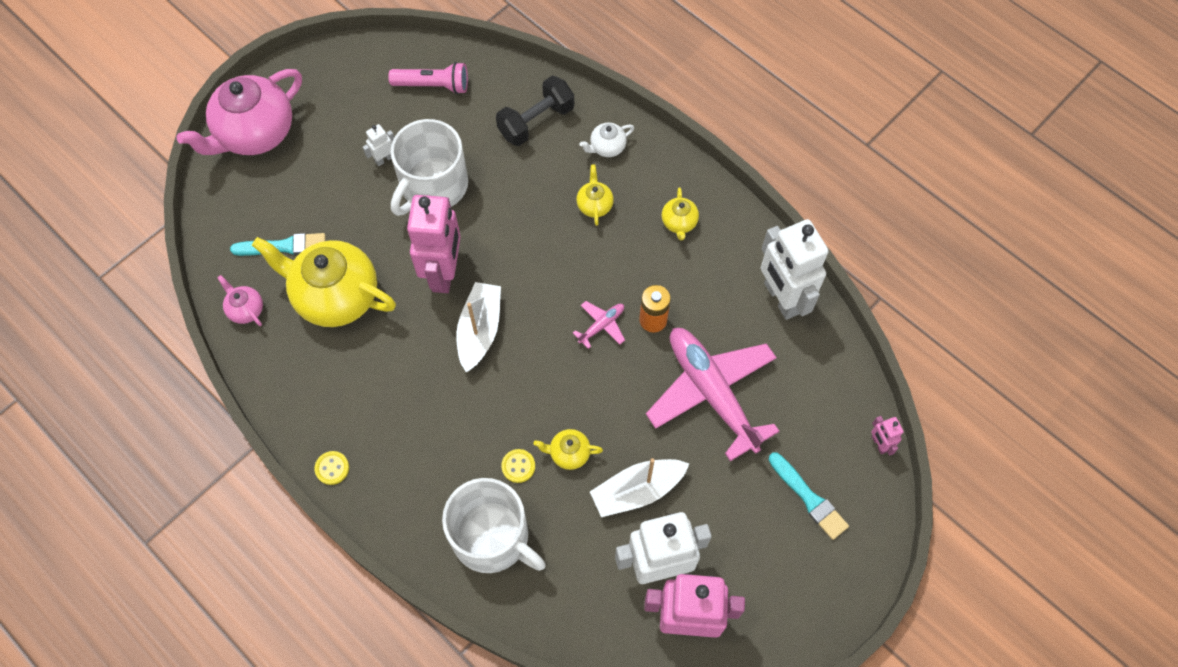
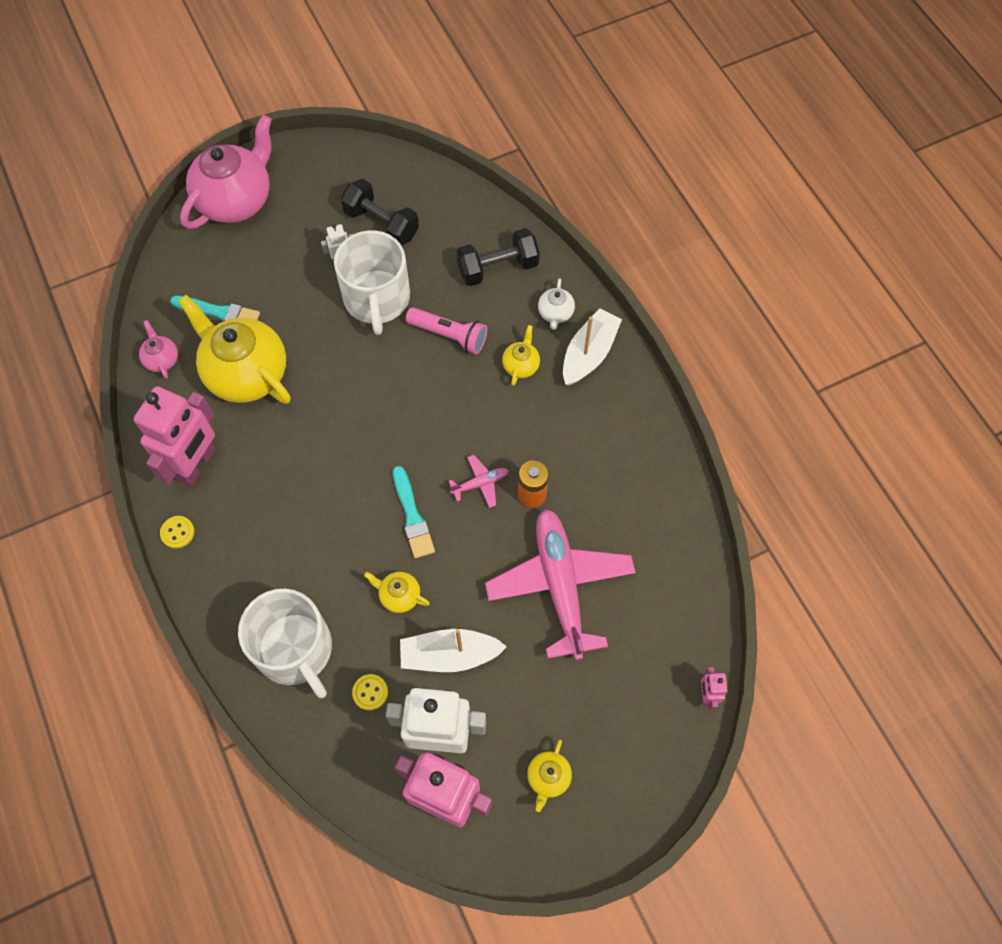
camera: 20 degrees right, 0 degrees up
pink teapot [177,69,302,155] -> pink teapot turned 150 degrees clockwise [180,115,272,229]
pink flashlight [388,62,468,94] -> pink flashlight moved to [406,307,487,354]
white mug [391,119,468,216] -> white mug turned 60 degrees counterclockwise [334,230,410,335]
pink robot [407,195,461,293] -> pink robot moved to [134,386,215,487]
white boat [456,282,501,372] -> white boat moved to [563,308,622,386]
yellow button [501,449,535,483] -> yellow button moved to [352,674,388,711]
white teapot [580,123,634,157] -> white teapot turned 75 degrees counterclockwise [538,278,575,330]
yellow teapot [662,187,699,240] -> yellow teapot moved to [527,740,572,812]
white robot [761,219,829,320] -> none
turquoise brush [769,452,849,540] -> turquoise brush moved to [393,466,435,558]
none -> black dumbbell [341,179,419,246]

